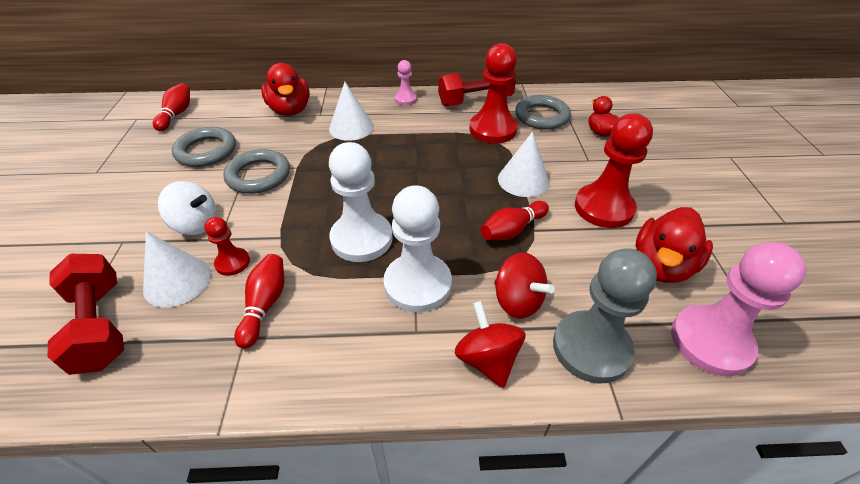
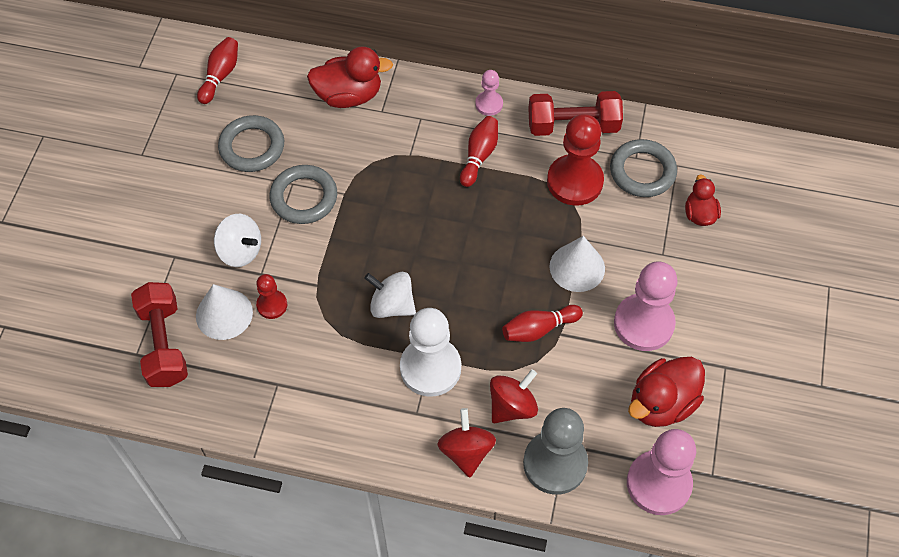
camera: 15 degrees right, 15 degrees up
red bowling pin [234,254,284,349] -> red bowling pin moved to [460,116,498,187]
red duck [261,63,310,116] -> red duck turned 90 degrees counterclockwise [307,47,393,108]
white cone [329,82,374,141] -> none
white pawn [329,142,393,262] -> white spinning top [364,272,416,318]
red spinning top [494,253,555,319] -> red spinning top turned 105 degrees counterclockwise [490,369,538,423]
red pawn [575,113,653,228] -> pink pawn [614,262,678,351]

